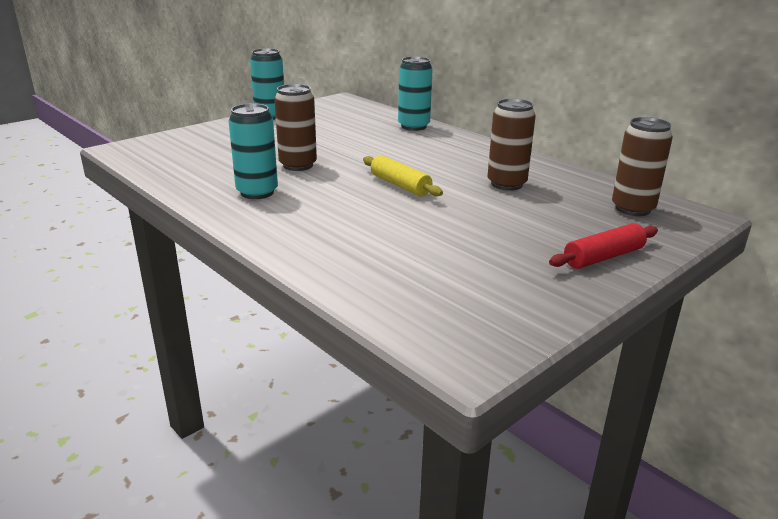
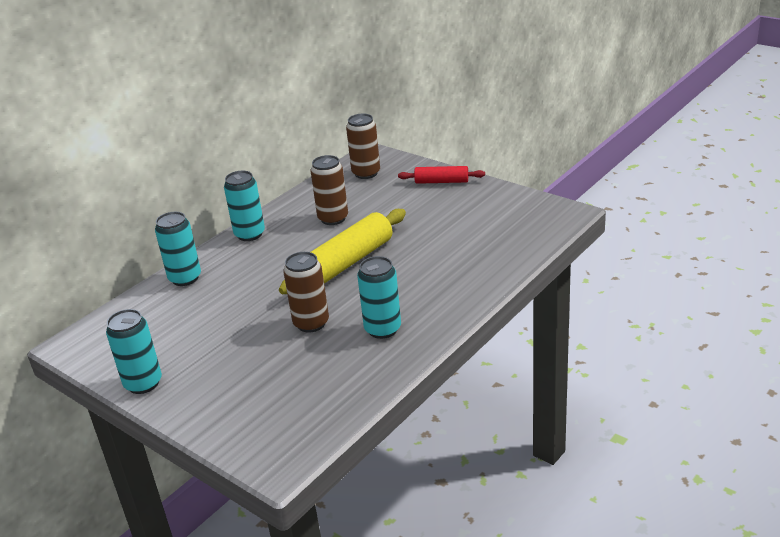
camera: 95 degrees left, 5 degrees up
yellow rolling pin [363,155,443,196] -> yellow rolling pin [279,209,406,294], size x1.78
red rolling pin [549,223,658,269] -> red rolling pin turned 45 degrees counterclockwise [398,166,485,184]
none -> turquoise can [224,171,265,241]

